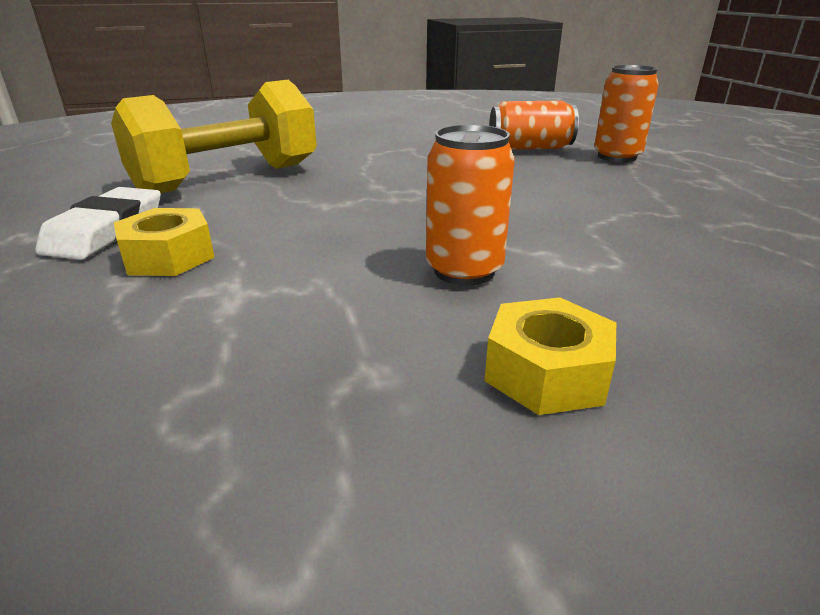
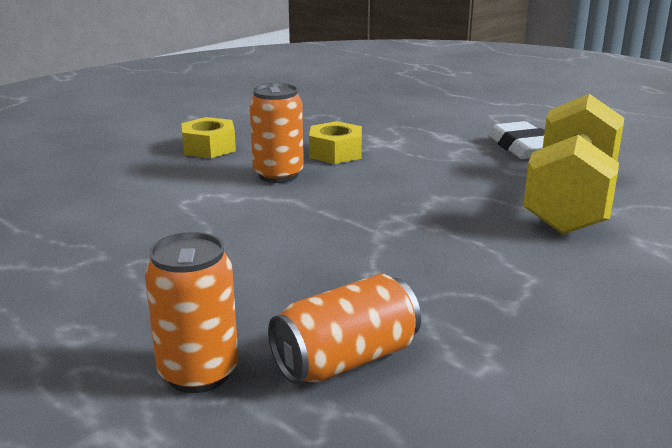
camera: 150 degrees right, 5 degrees down
yellow nut [114,208,215,276] -> yellow nut moved to [309,121,362,164]

